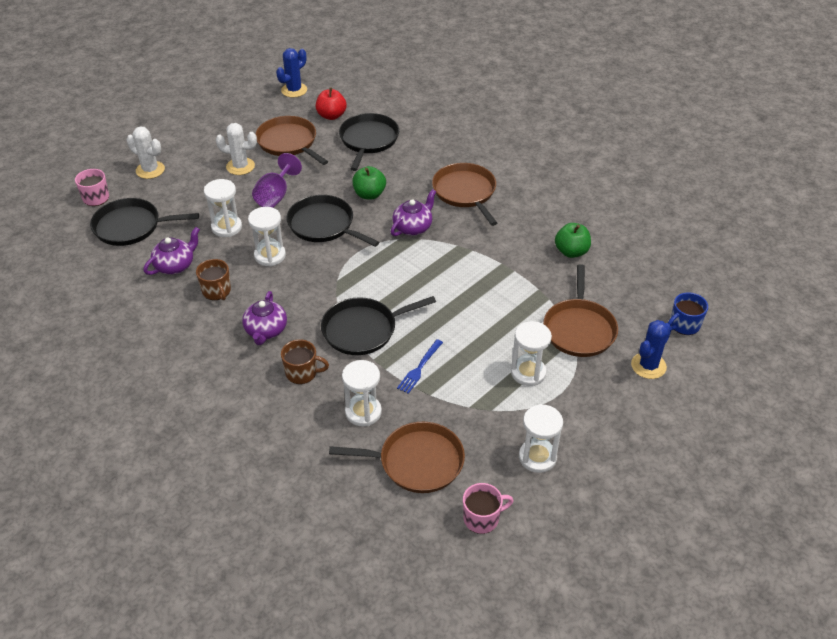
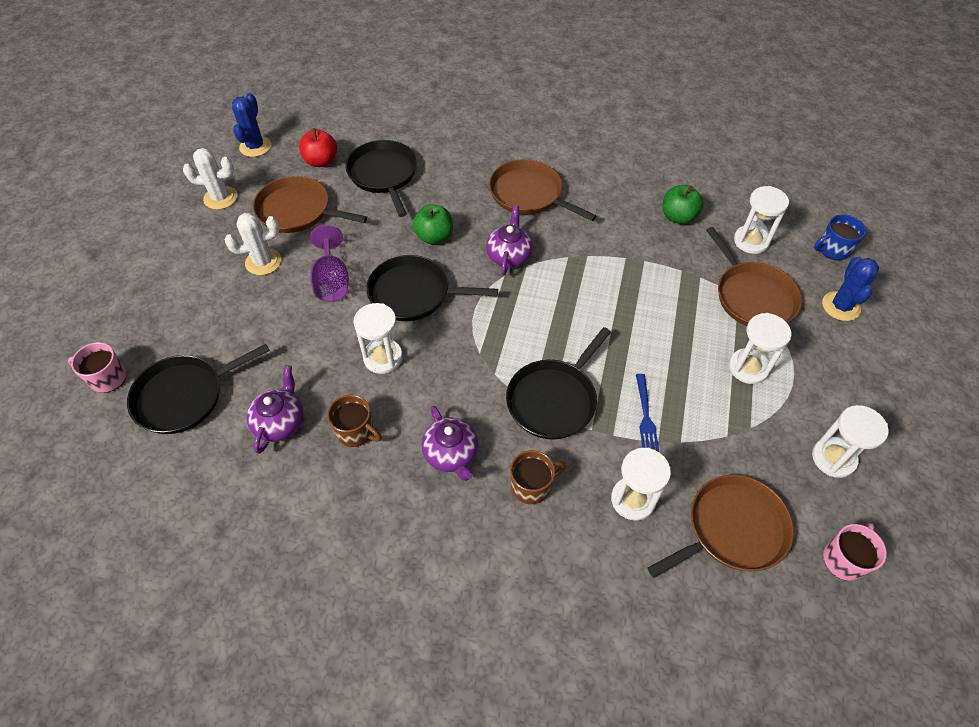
camera: 30 degrees left, 10 degrees up
white cactus [127,127,165,179] -> white cactus moved to [183,148,238,210]
white hourglass [204,179,242,237] -> white hourglass moved to [734,186,789,254]
blue mug [668,292,708,335] -> blue mug turned 45 degrees clockwise [814,215,866,260]

